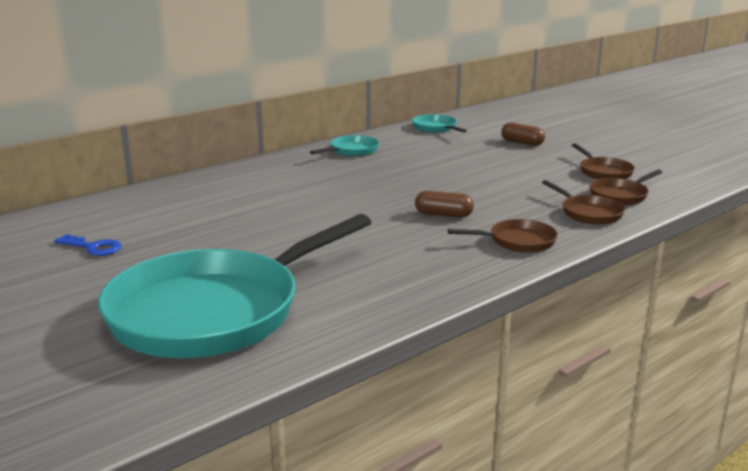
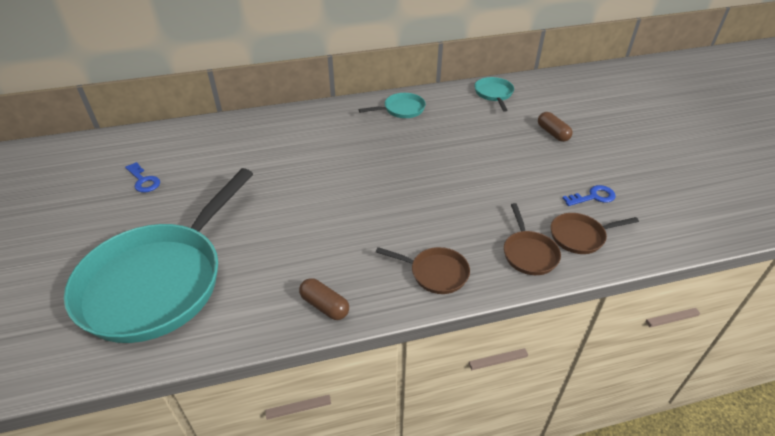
camera: 25 degrees right, 20 degrees up
turquoise pan [98,214,372,358] -> turquoise pan turned 45 degrees counterclockwise [64,168,253,343]
brown capsule [415,191,474,217] -> brown capsule moved to [299,278,349,320]
brown pan [572,143,635,179] -> blue key [562,185,616,206]

